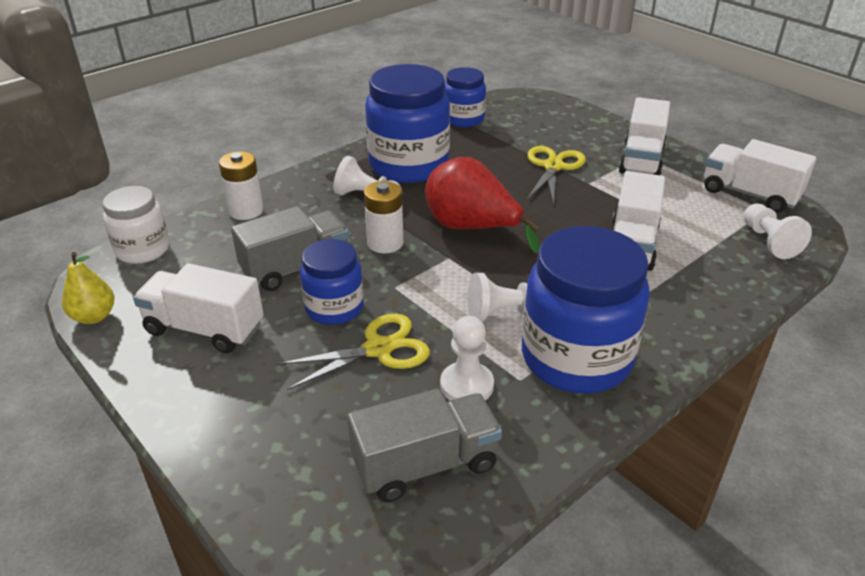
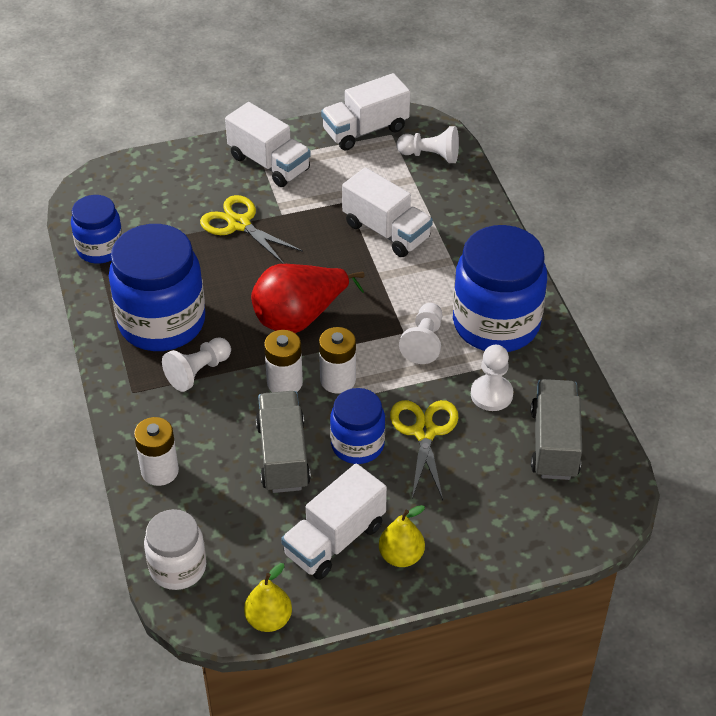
camera: 65 degrees left, 10 degrees up
none -> white battery [319,327,356,394]
none -> yellow pear [379,505,425,567]

